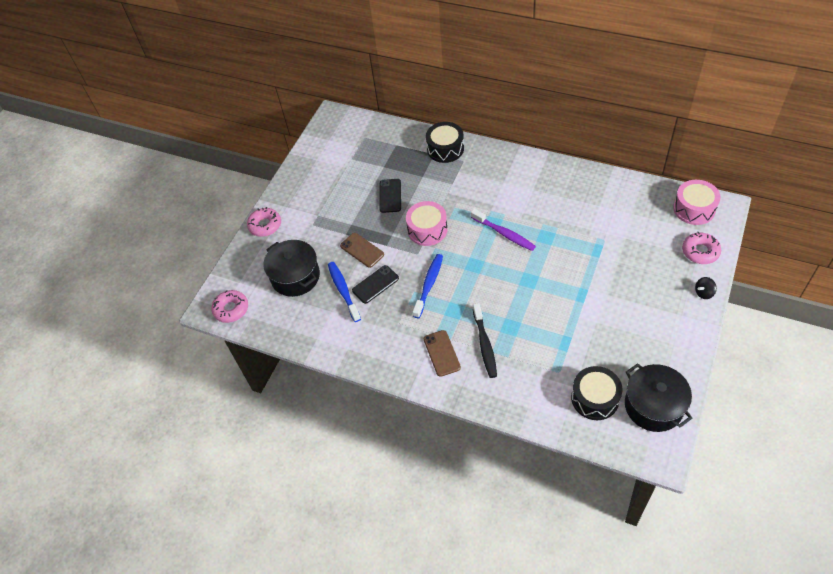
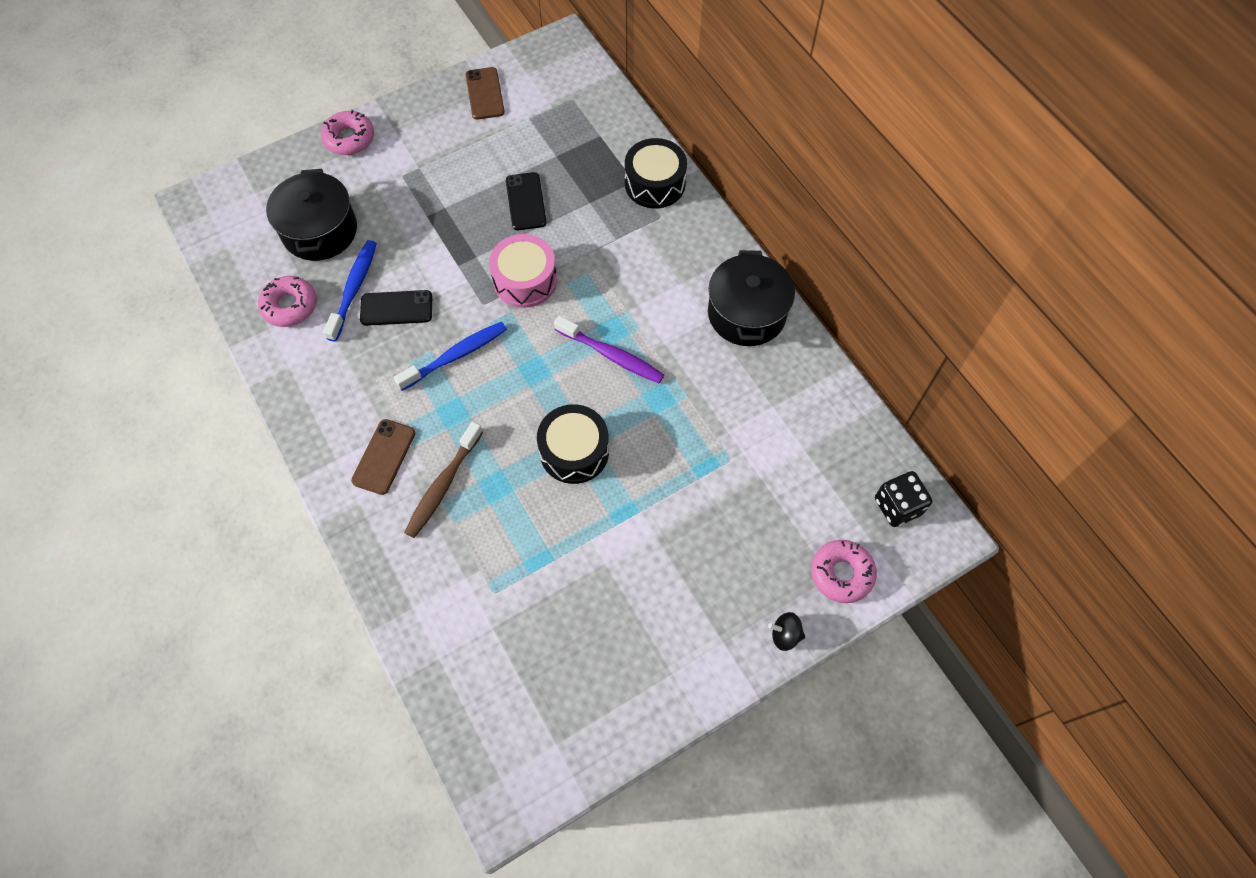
camera: 30 degrees right, 10 degrees up
pink donut [211,290,248,323] -> pink donut moved to [258,276,317,327]
brown phone [340,233,384,268] -> brown phone moved to [465,67,505,120]
black phone [379,179,401,213] -> black phone turned 45 degrees counterclockwise [506,172,547,230]
purple toothbrush [471,209,536,251] -> purple toothbrush turned 45 degrees counterclockwise [554,316,664,383]
black toothbrush [473,303,497,378] -> brown toothbrush [404,421,483,538]
black drum [571,366,622,420] -> black drum moved to [537,404,609,484]
black pot [625,363,692,432] -> black pot moved to [708,250,795,346]
pink drum [673,180,721,225] -> black dice [875,471,932,527]

